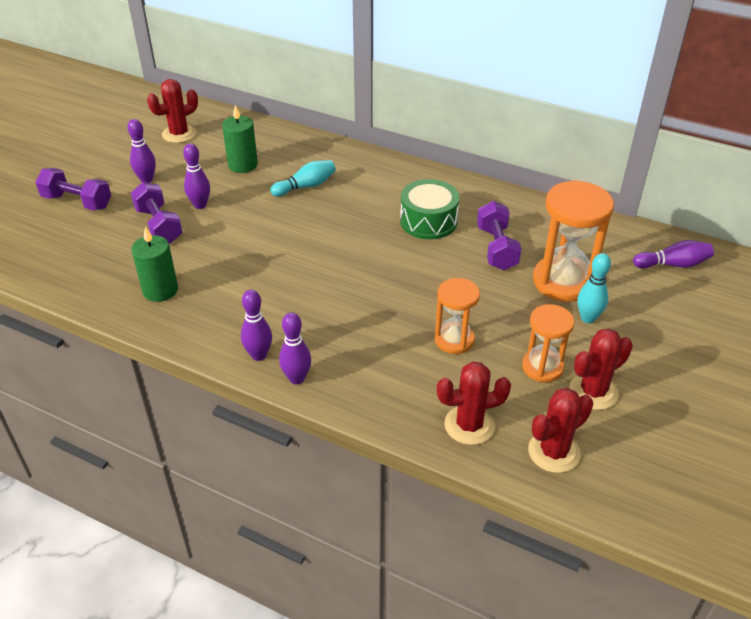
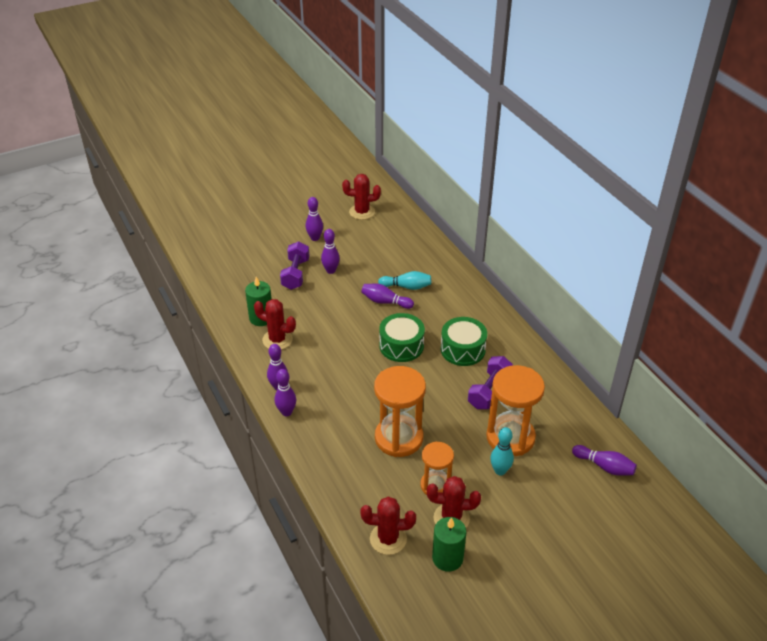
camera: 35 degrees right, 0 degrees up
purple dumbbell [35,168,111,210] -> none
green candle [222,105,258,173] -> green candle moved to [432,517,466,572]
orange hourglass [434,278,480,354] -> orange hourglass [374,366,426,457], size x1.65
red cactus [437,361,511,445] -> red cactus moved to [254,299,296,350]
none -> purple bowling pin [361,284,414,309]
none -> green drum [379,313,425,362]

